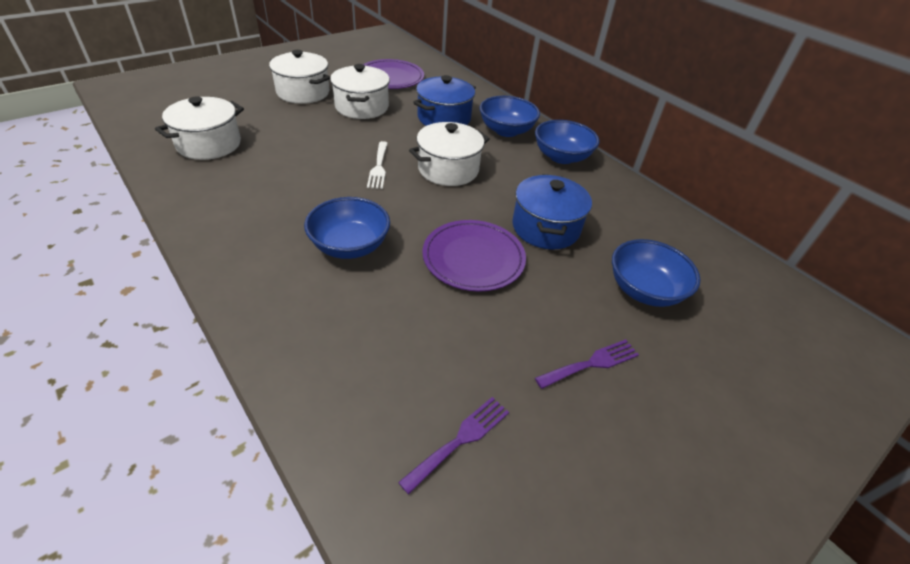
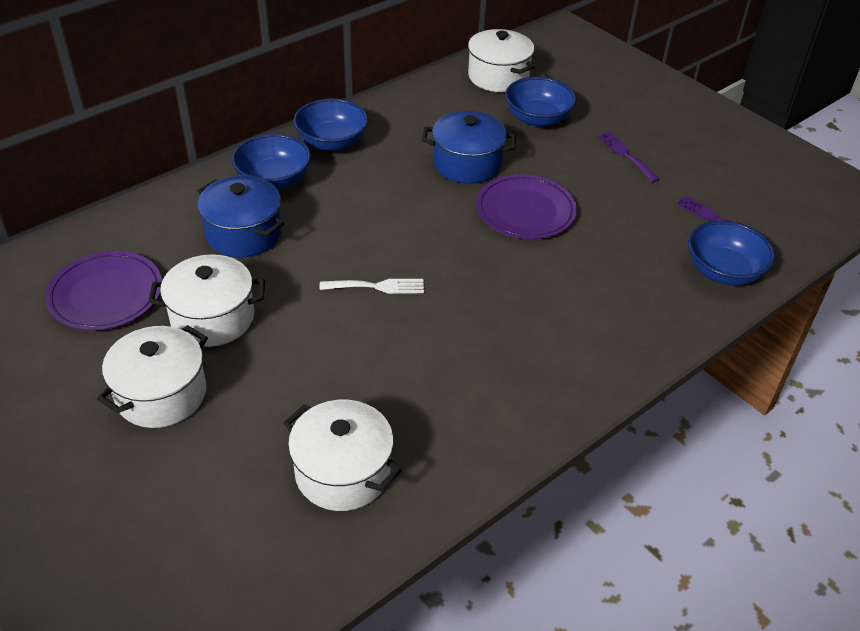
camera: 90 degrees left, 0 degrees up
blue bowl [304,197,390,259] -> blue bowl moved to [688,221,775,286]
white pot [409,122,490,186] -> white pot moved to [468,29,535,92]

